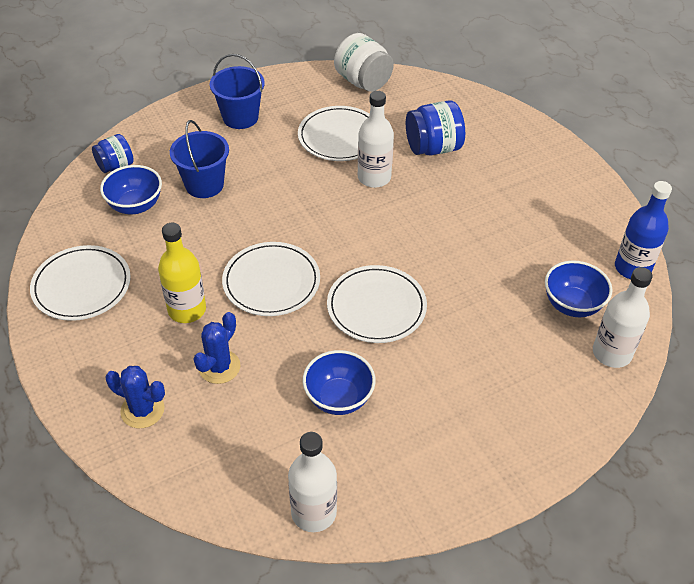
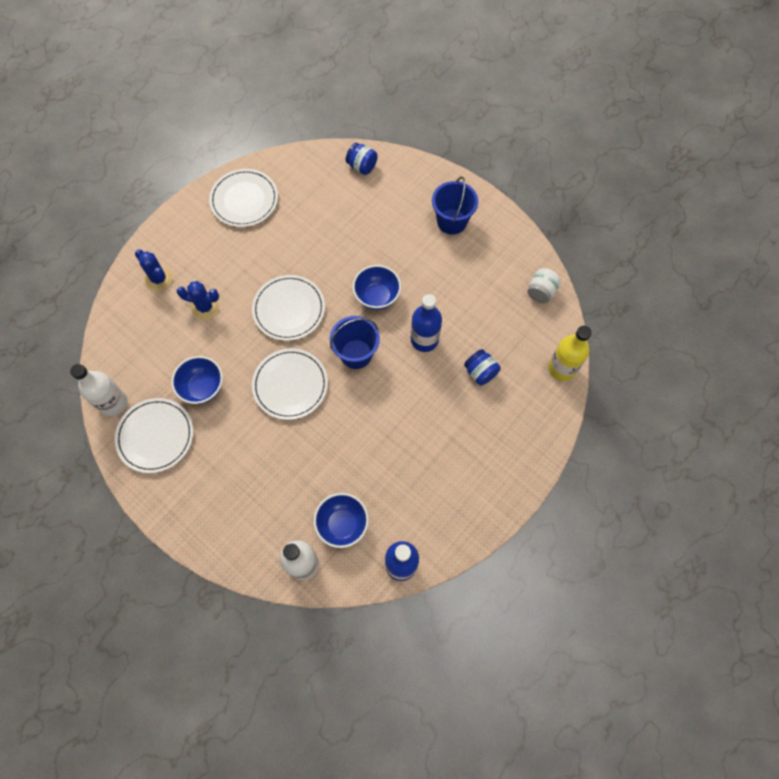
camera: 70 degrees right, 20 degrees up
blue bowl [100,165,162,214] -> blue bowl moved to [352,265,401,310]
blue cactus [105,366,165,428] -> blue cactus turned 45 degrees counterclockwise [135,249,173,291]
yellow bottle [158,223,206,323] -> yellow bottle moved to [548,326,592,381]
blue bucket [170,120,229,198] -> blue bucket moved to [330,316,380,369]
white plate [298,106,370,161] -> white plate moved to [115,398,193,473]
white jar [334,33,394,92] -> white jar [527,268,561,303], size x0.64
white bottle [358,91,394,188] -> blue bottle [411,294,442,352]
blue jar [406,100,465,155] -> blue jar [464,349,501,386], size x0.64

